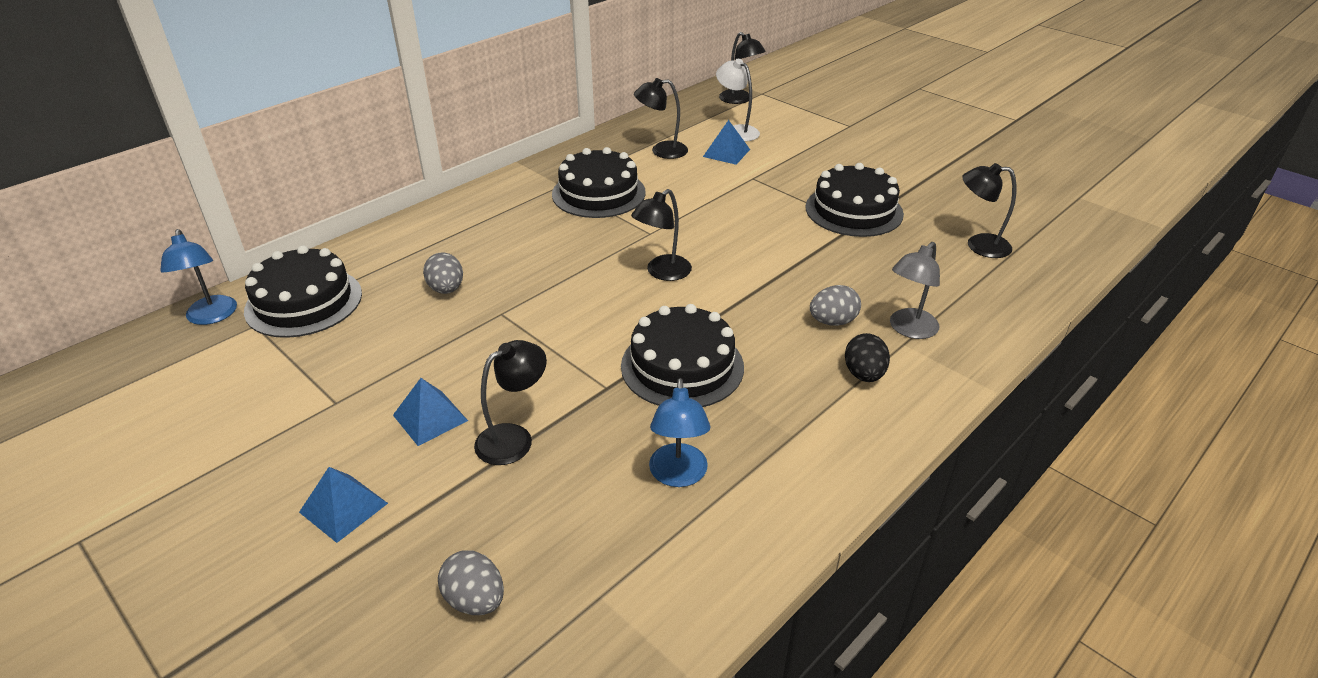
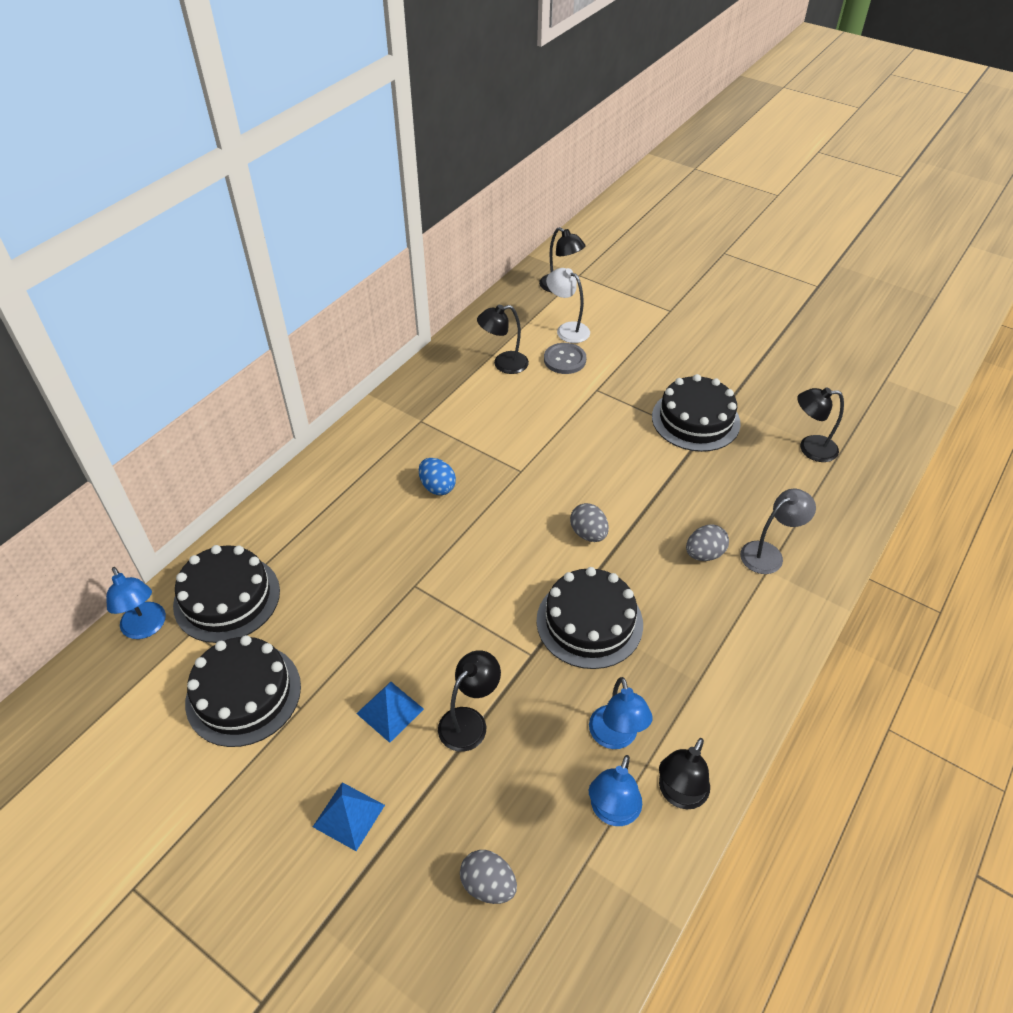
camera: 10 degrees left, 10 degrees up
grey egg [423,252,463,294] -> grey egg moved to [570,503,609,542]
black cake [552,147,646,218] -> black cake moved to [185,635,301,747]
black lamp [631,189,692,281] -> black lamp moved to [659,738,710,809]
blue pyramid [703,120,750,165] -> grey button [544,343,586,374]
black egg [845,333,890,382] -> none
grey lamp [890,242,940,339] -> grey lamp turned 150 degrees counterclockwise [740,489,816,574]
none -> blue egg [419,458,456,495]
none -> blue lamp [589,755,642,826]

